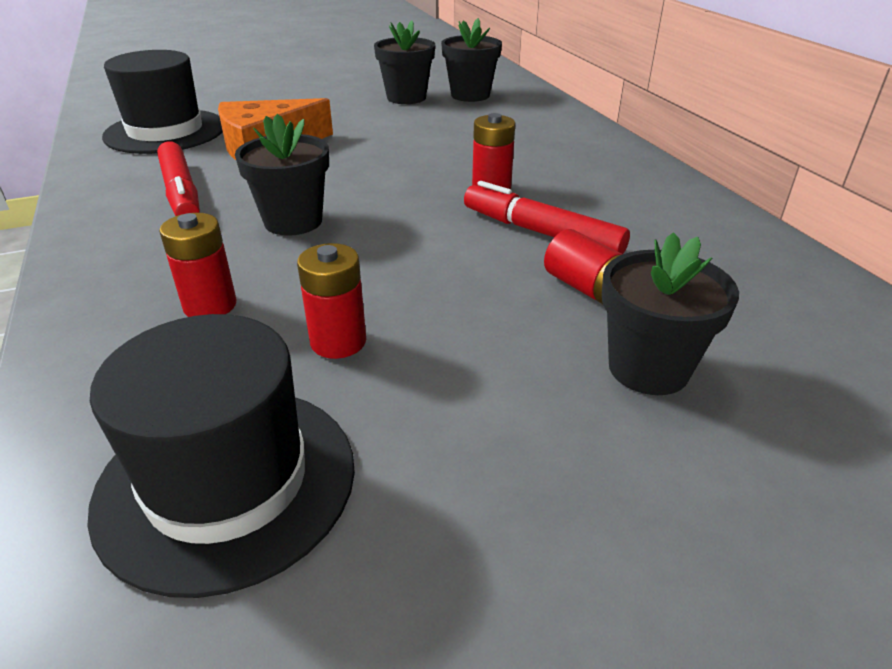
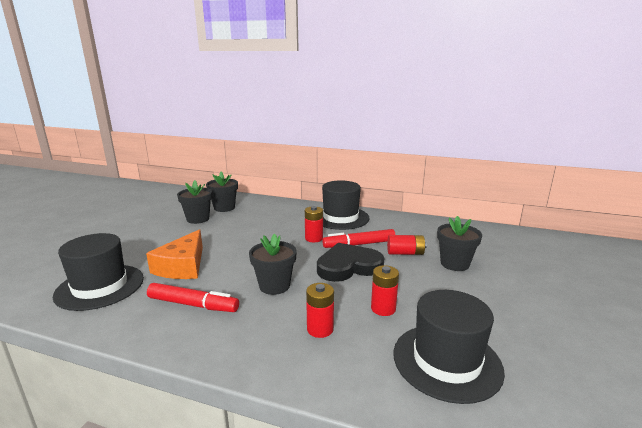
camera: 50 degrees left, 15 degrees down
none -> black heart [317,243,384,282]
none -> black hat [322,180,370,230]

